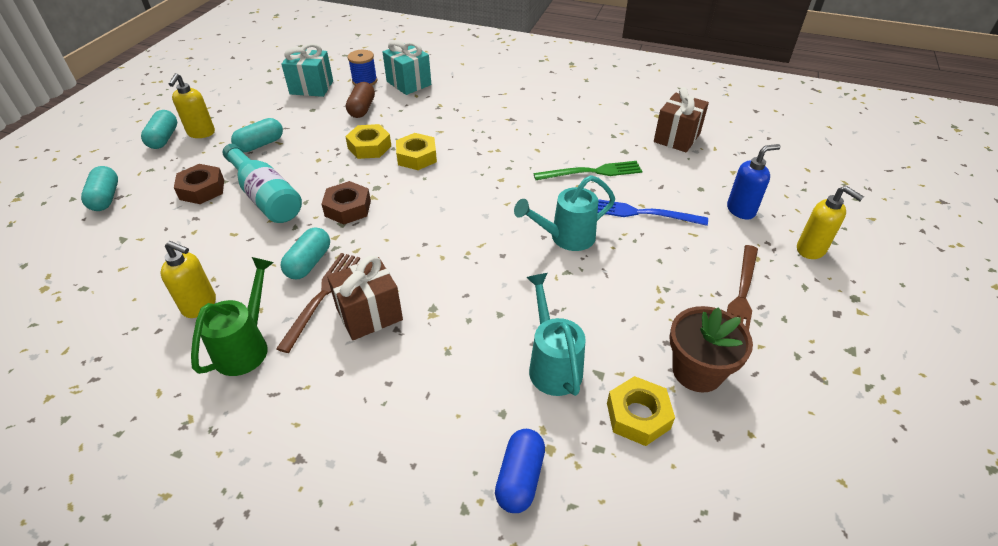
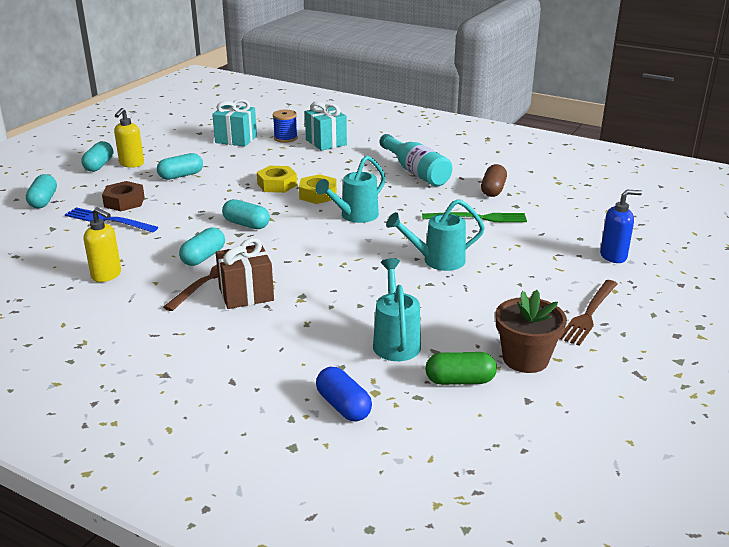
camera: 10 degrees right, 15 degrees down
green watering can [191,257,274,376] -> none
turquoise bottle [223,144,302,223] -> turquoise bottle moved to [379,134,452,187]
brown nut [322,181,371,225] -> turquoise capsule [222,199,270,229]
brown capsule [346,82,375,118] -> brown capsule moved to [481,164,507,197]
blue capsule [495,429,545,513] -> blue capsule turned 60 degrees counterclockwise [316,367,372,421]
blue fork [598,199,708,226] -> blue fork moved to [65,207,158,232]
yellow nut [607,376,675,446] -> green capsule [426,352,497,385]
brown gift [654,87,709,152] -> none
yellow soap dispenser [797,186,864,259] -> none
none -> turquoise watering can [315,156,386,223]

